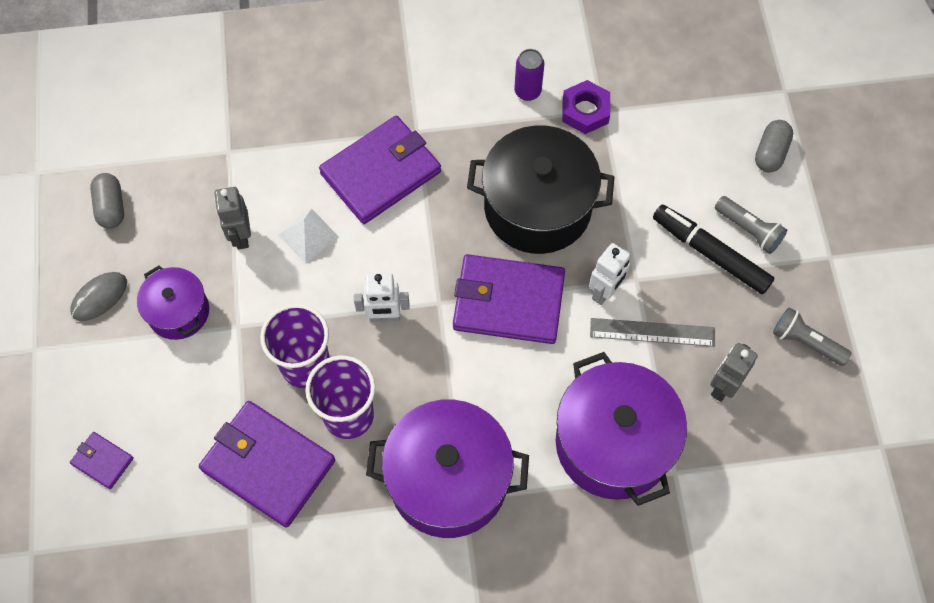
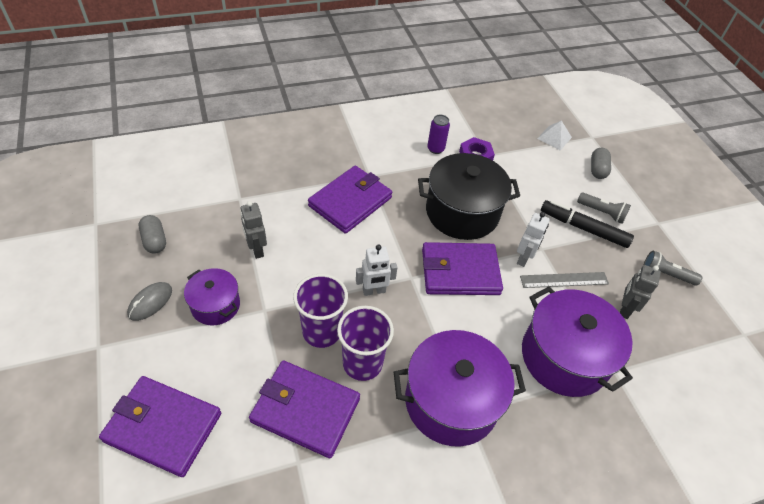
camera: 15 degrees left, 15 degrees down
purple wallet [70,432,134,489] -> purple wallet [99,376,221,477], size x2.16
white pyramid [279,209,339,264] -> white pyramid moved to [537,121,572,151]

